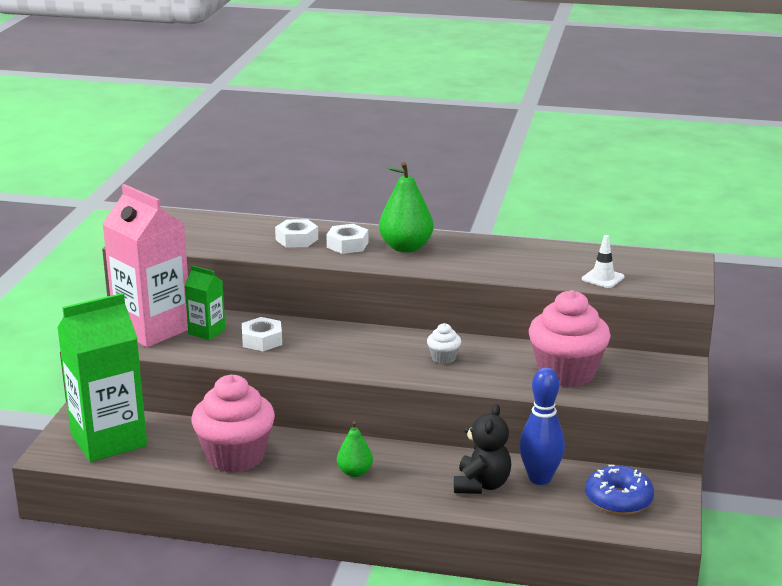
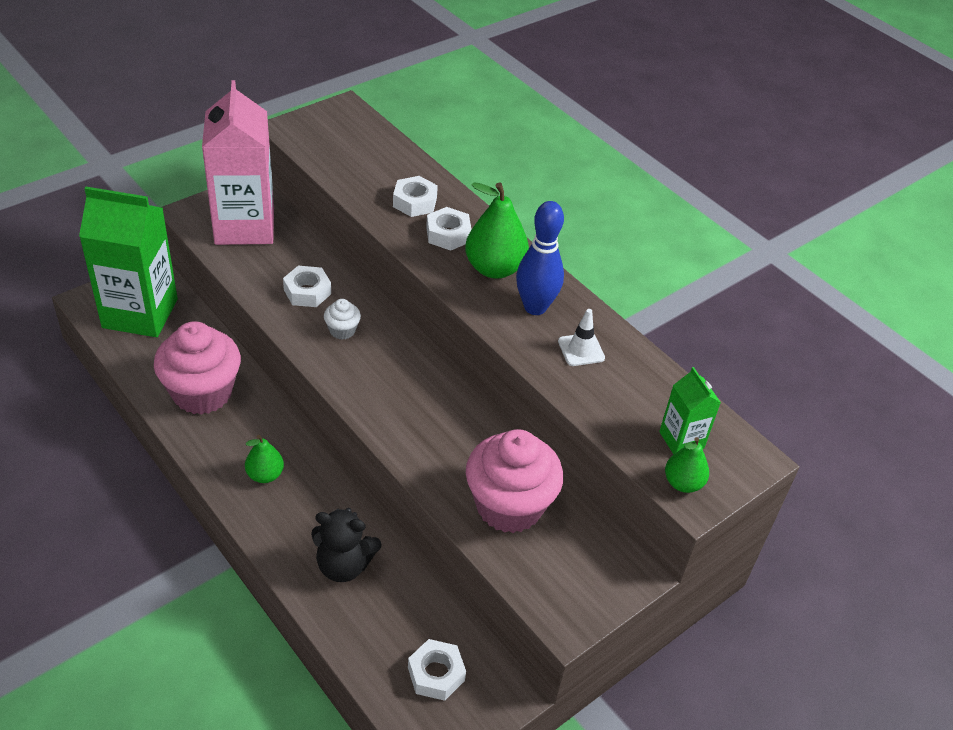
camera: 35 degrees right, 20 degrees up
green carton [185,266,225,340] -> green carton moved to [659,367,721,454]
white cupcake [427,323,461,364] -> white cupcake moved to [324,299,361,340]
black teddy bear [454,404,511,494] -> black teddy bear turned 45 degrees clockwise [311,508,381,582]
blue bowling pin [519,367,565,485] -> blue bowling pin moved to [516,201,564,315]
white traffic cone [582,235,624,288] -> white traffic cone moved to [558,309,605,366]
blue donut [586,465,654,515] -> white nut [408,639,466,701]
none -> green pear [665,437,709,493]

